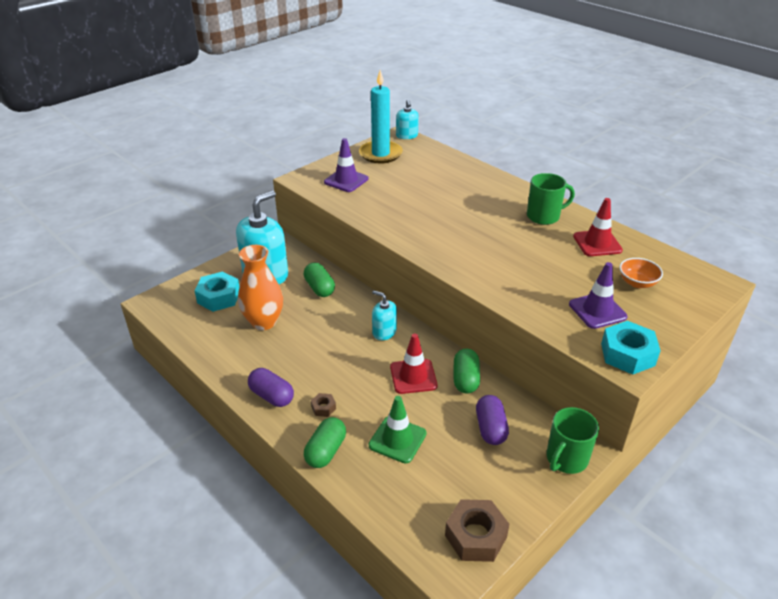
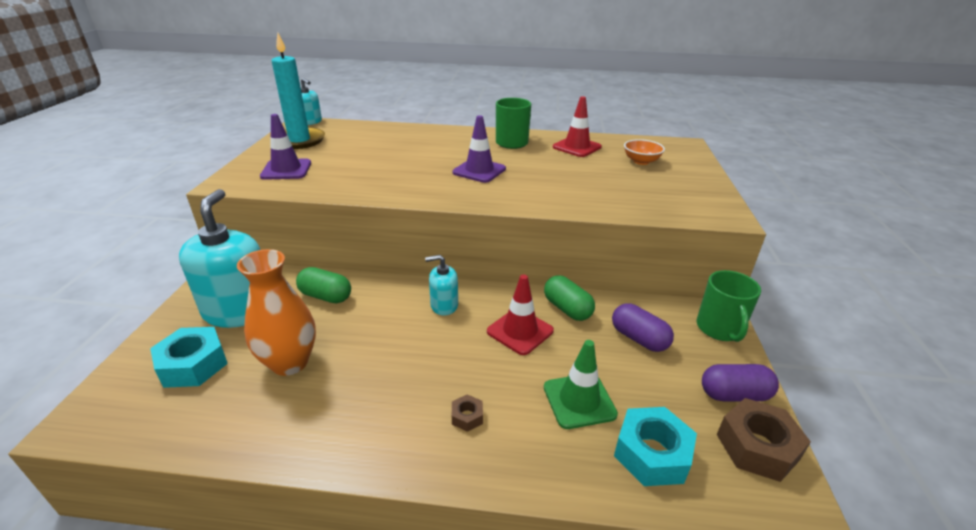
camera: 40 degrees left, 5 degrees down
purple capsule [248,368,294,407] -> purple capsule moved to [702,364,779,402]
green capsule [304,417,346,468] -> none
purple traffic cone [569,262,627,329] -> purple traffic cone moved to [452,115,506,183]
turquoise nut [601,321,661,375] -> turquoise nut moved to [614,407,697,486]

